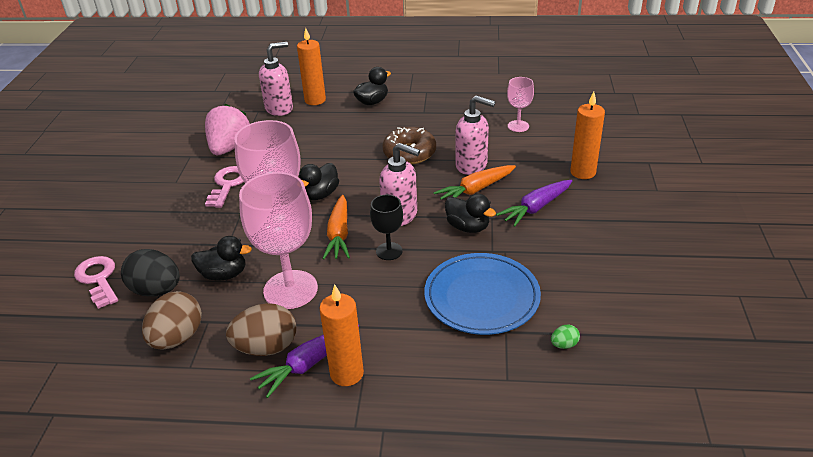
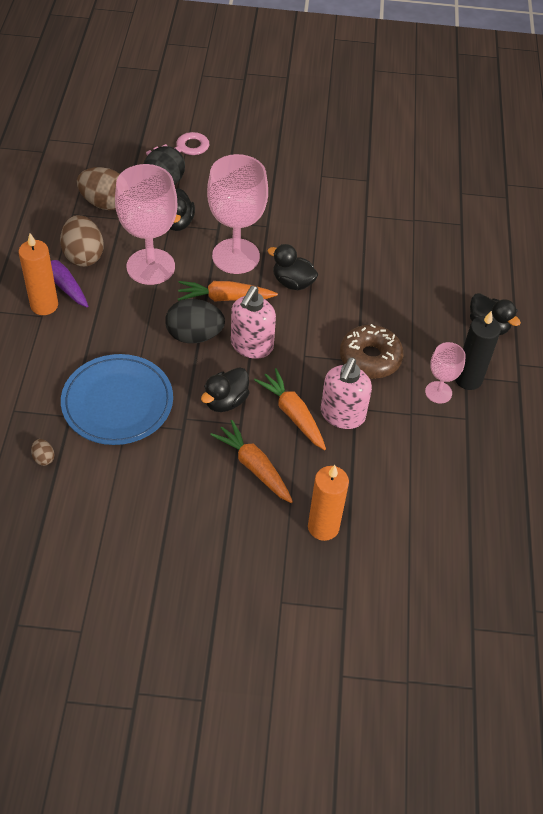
camera: 85 degrees right, 15 degrees up
pink strawberry [205,104,250,155] -> none
pink key [205,166,244,208] -> none
pink soap dispenser [259,42,293,116] -> none
orange candle [297,28,326,105] -> none
black goblet [370,195,403,260] -> black egg [165,299,225,343]
purple carrot [496,180,572,227] -> orange carrot [210,420,293,503]
pink goblet [507,77,534,132] -> pink goblet moved to [425,342,465,403]
green egg [551,325,580,349] -> brown egg [31,439,54,466]
none -> black candle [455,311,501,390]

